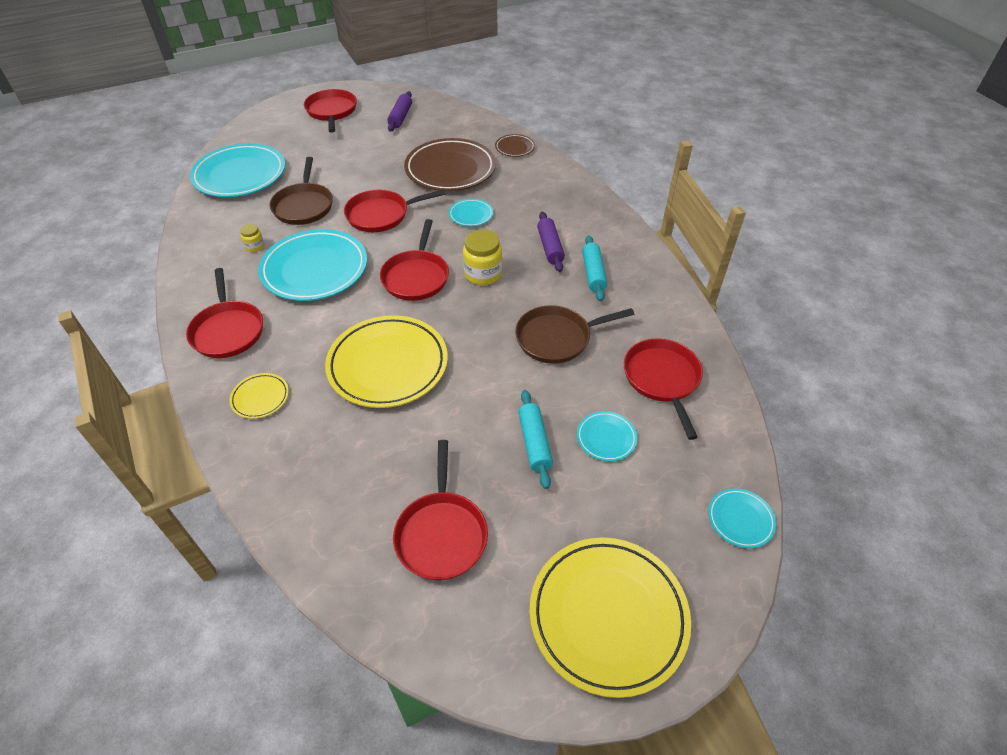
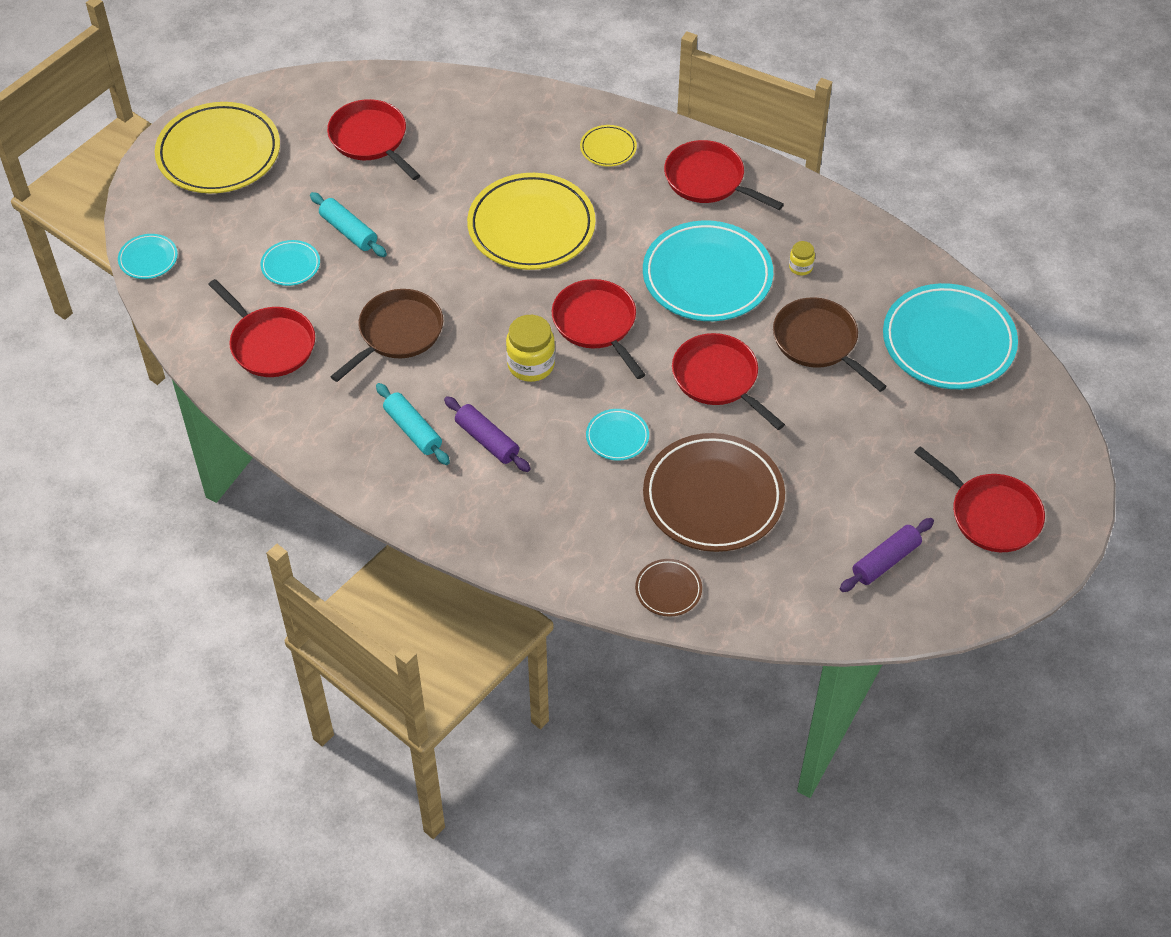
camera: 145 degrees right, 5 degrees up
red pan [344,189,446,232] -> red pan turned 75 degrees counterclockwise [672,333,785,430]
purple rolling pin [387,91,412,132] -> purple rolling pin turned 75 degrees clockwise [840,518,934,592]

